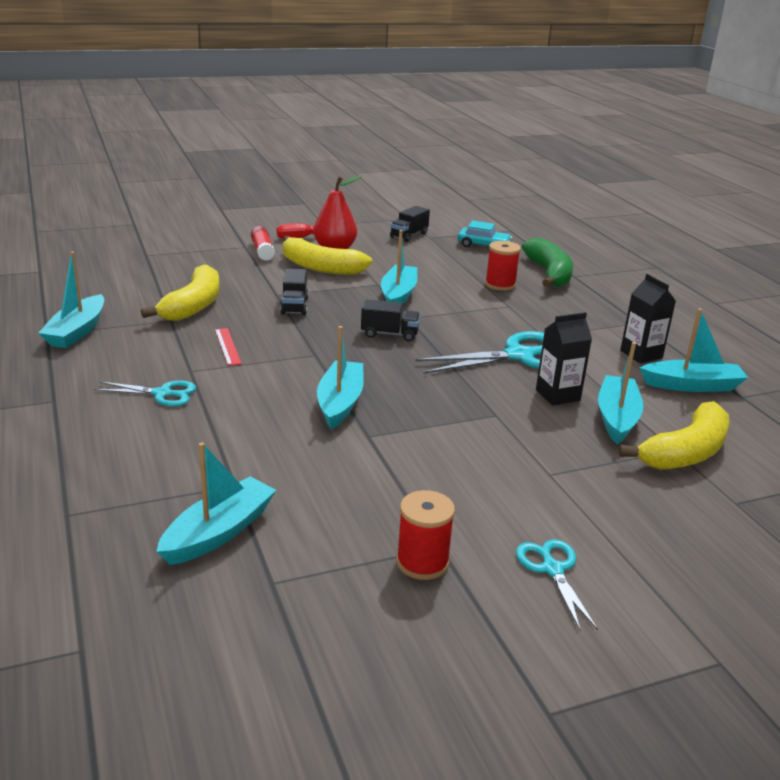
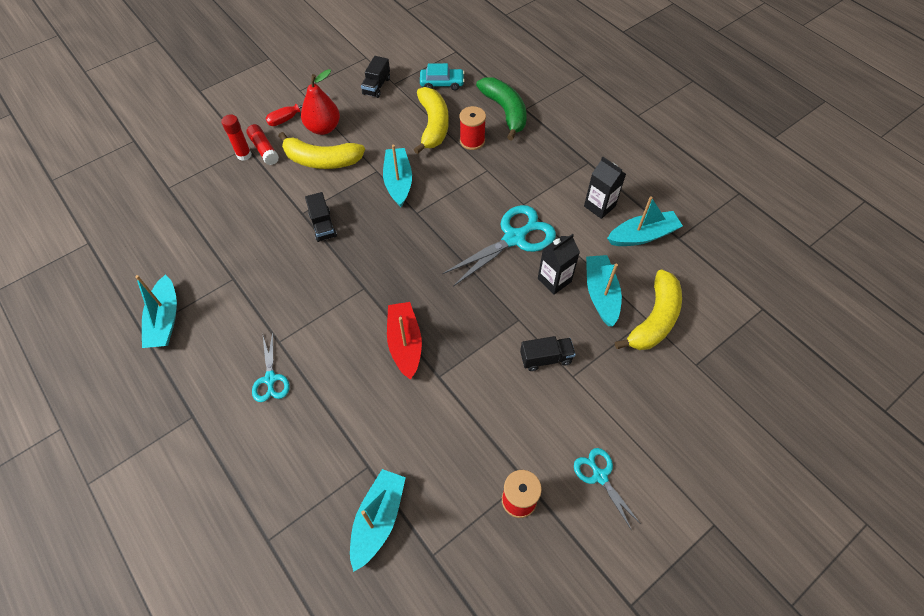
camera: 15 degrees left, 30 degrees up
turquoise scissors [94,380,196,407] -> turquoise scissors turned 90 degrees clockwise [252,332,290,402]
yellow banana [141,264,219,321] -> yellow banana moved to [414,87,449,154]
red ruler [215,328,242,366] -> none
turquoise boat [317,326,364,429] -> red boat [387,302,422,380]
black truck [361,299,420,342] -> black truck moved to [520,336,576,371]
none -> red glue stick [221,114,252,161]

